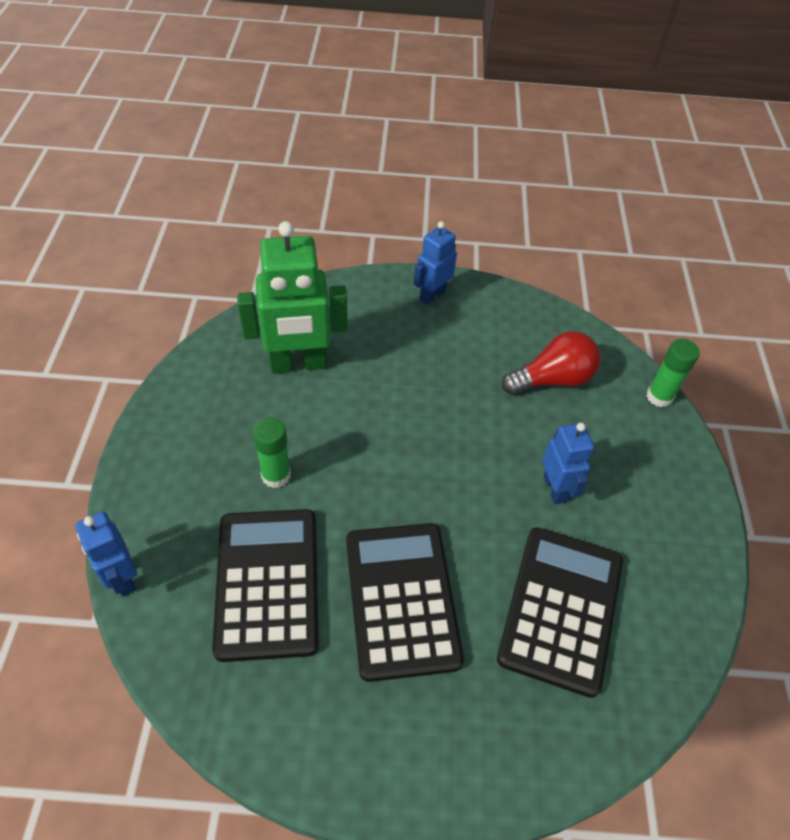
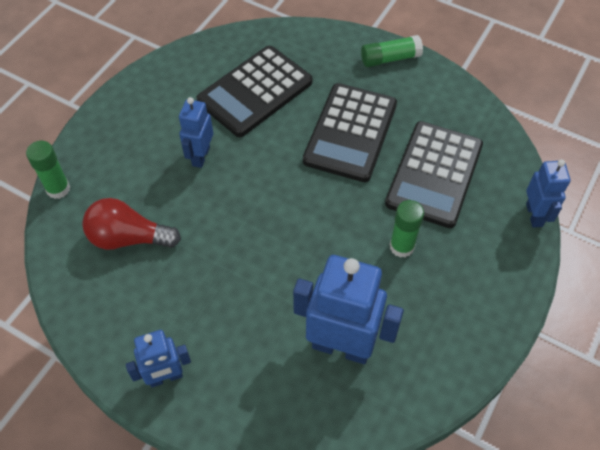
camera: 150 degrees left, 5 degrees up
green robot [237,221,347,373] -> blue robot [293,255,404,364]
none -> green glue stick [361,35,423,67]

